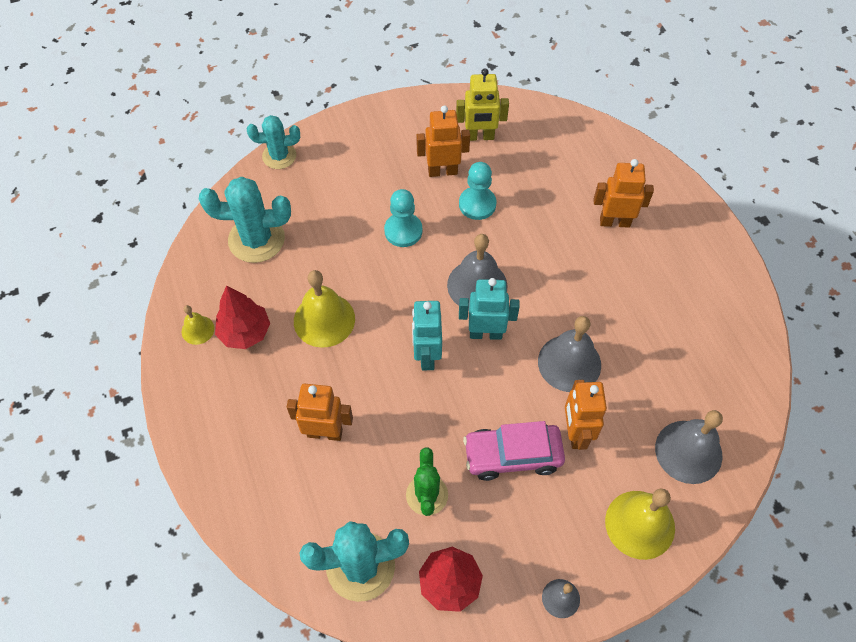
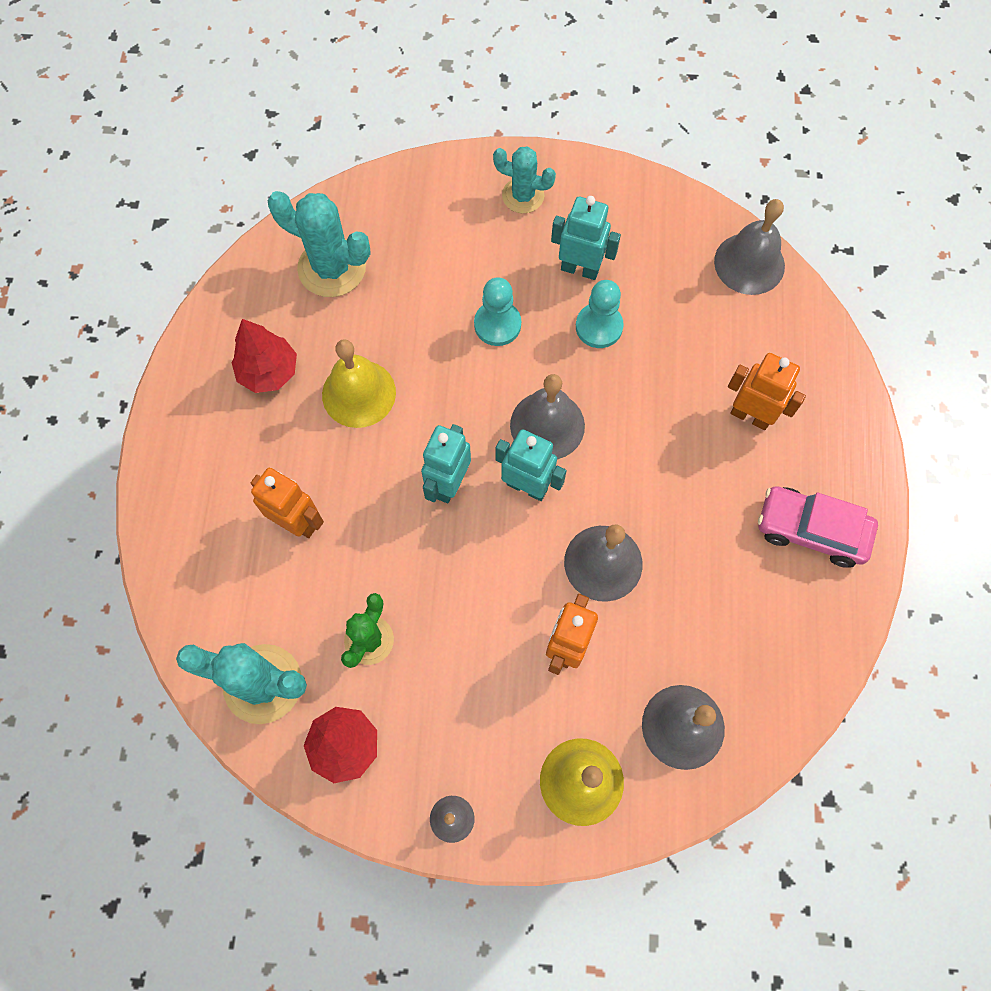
camera: 25 degrees right, 10 degrees up
yellow bell [182,305,214,345] -> none
turquoise cactus [247,115,300,169] -> turquoise cactus moved to [493,146,556,213]
orange robot [416,106,470,177] -> turquoise robot [551,196,621,280]
yellow robot [456,69,509,141] -> none
pink car [463,421,565,481] -> pink car moved to [758,486,878,568]
none -> grey bell [714,199,785,295]

